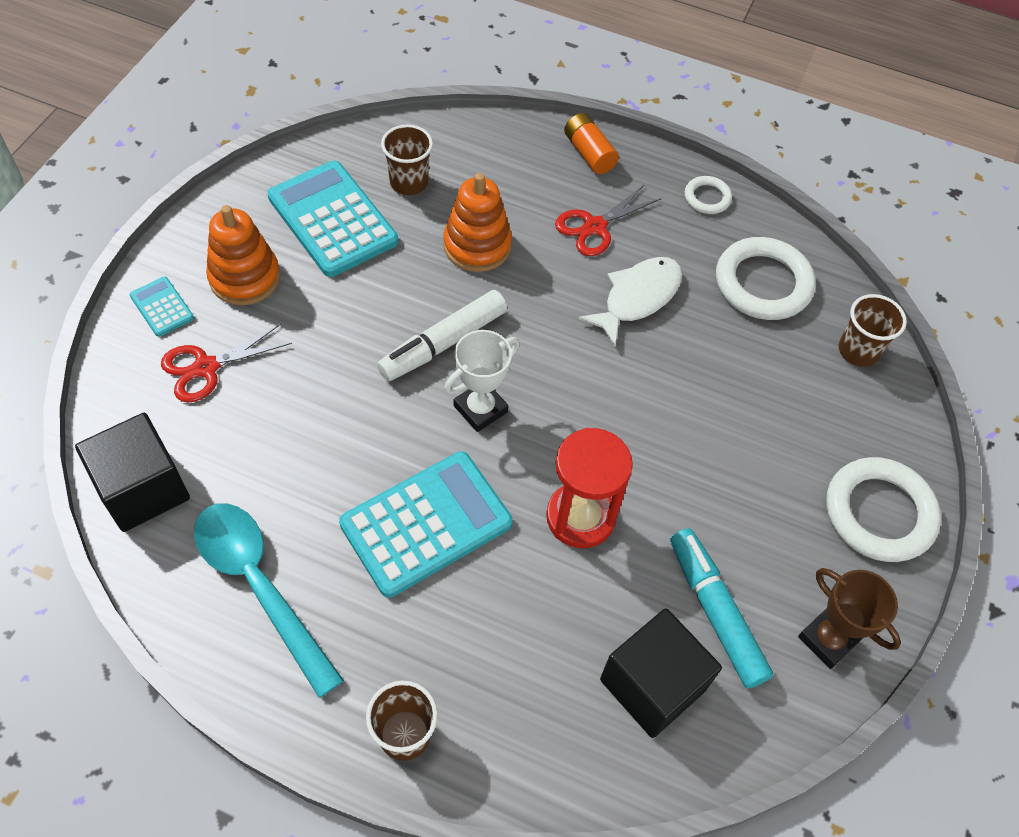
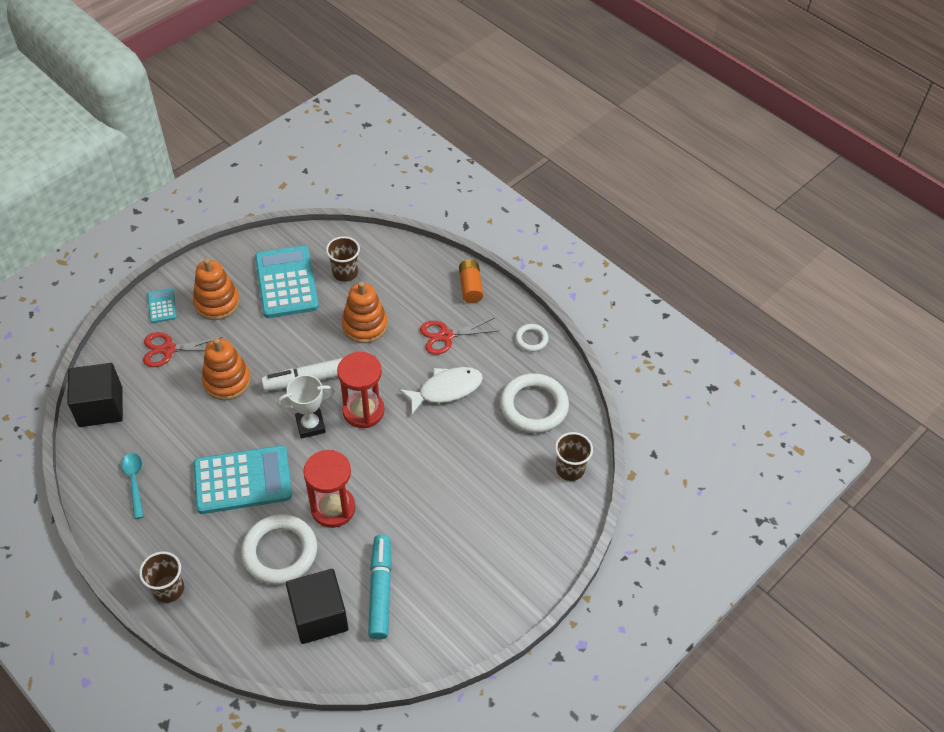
camera: 25 degrees right, 5 degrees down
turquoise spoon [194,503,344,698] -> turquoise spoon [122,453,144,519], size x0.54
brown trophy [798,568,901,669] -> none
white ring [826,457,941,562] -> white ring moved to [241,514,317,584]
none -> orange stacking toy [202,338,251,400]
none -> red hourglass [337,352,385,428]

